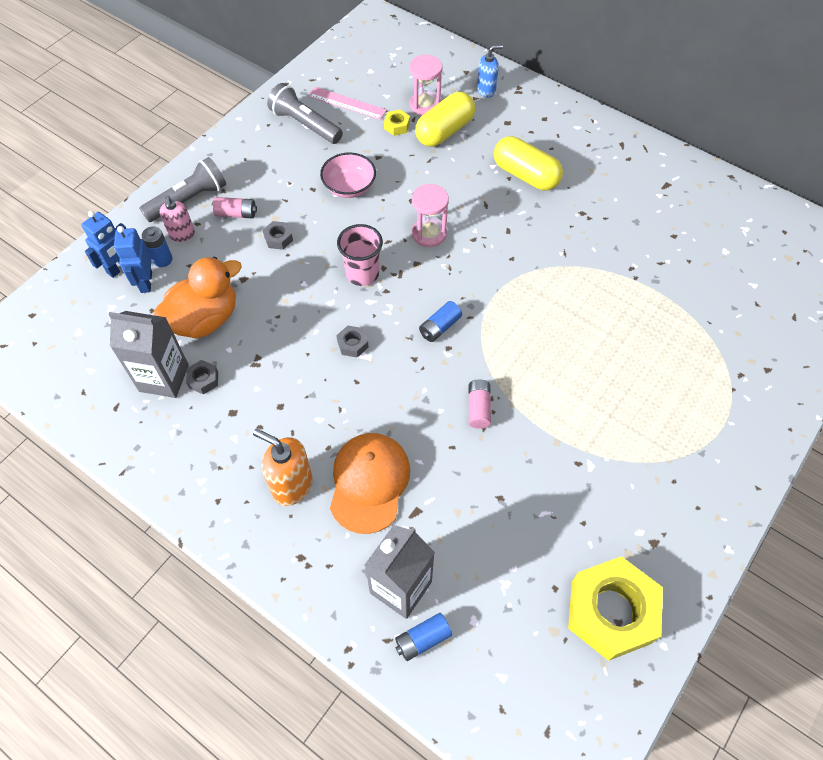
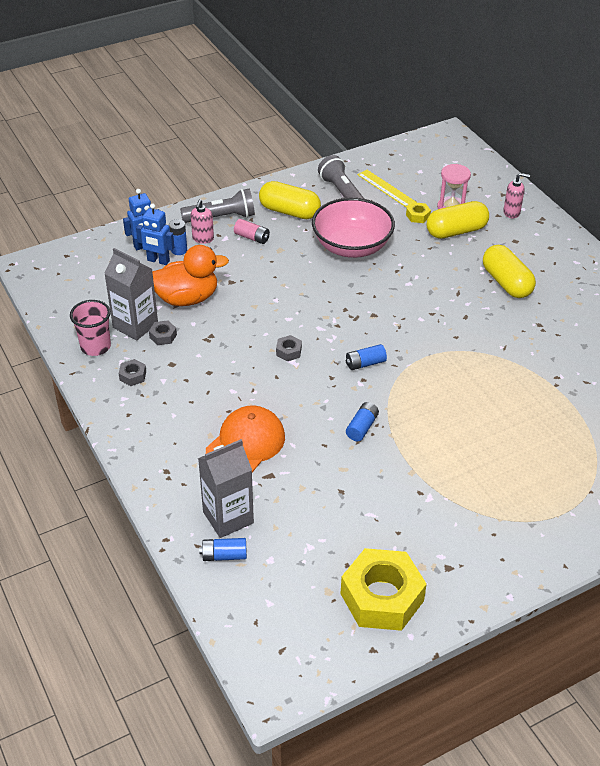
camera: 25 degrees right, 15 degrees down
blue robot [114,226,152,293] -> blue robot turned 90 degrees counterclockwise [136,204,174,265]
orange soap dispenser [253,429,313,506] -> none
grey nut [263,221,293,250] -> grey nut moved to [119,359,146,386]
pink ruler [308,87,387,120] -> yellow ruler [357,170,417,208]
pink bowl [320,153,376,198] -> pink bowl [312,198,395,258], size x1.69
pink cup [337,224,383,286] -> pink cup moved to [70,300,111,356]
pink hourglass [412,184,449,247] -> none
pink battery [469,379,491,429] -> blue battery [346,402,379,441]
blue soap dispenser [477,45,503,98] -> pink soap dispenser [503,173,530,218]
none -> yellow capsule [259,181,321,219]

